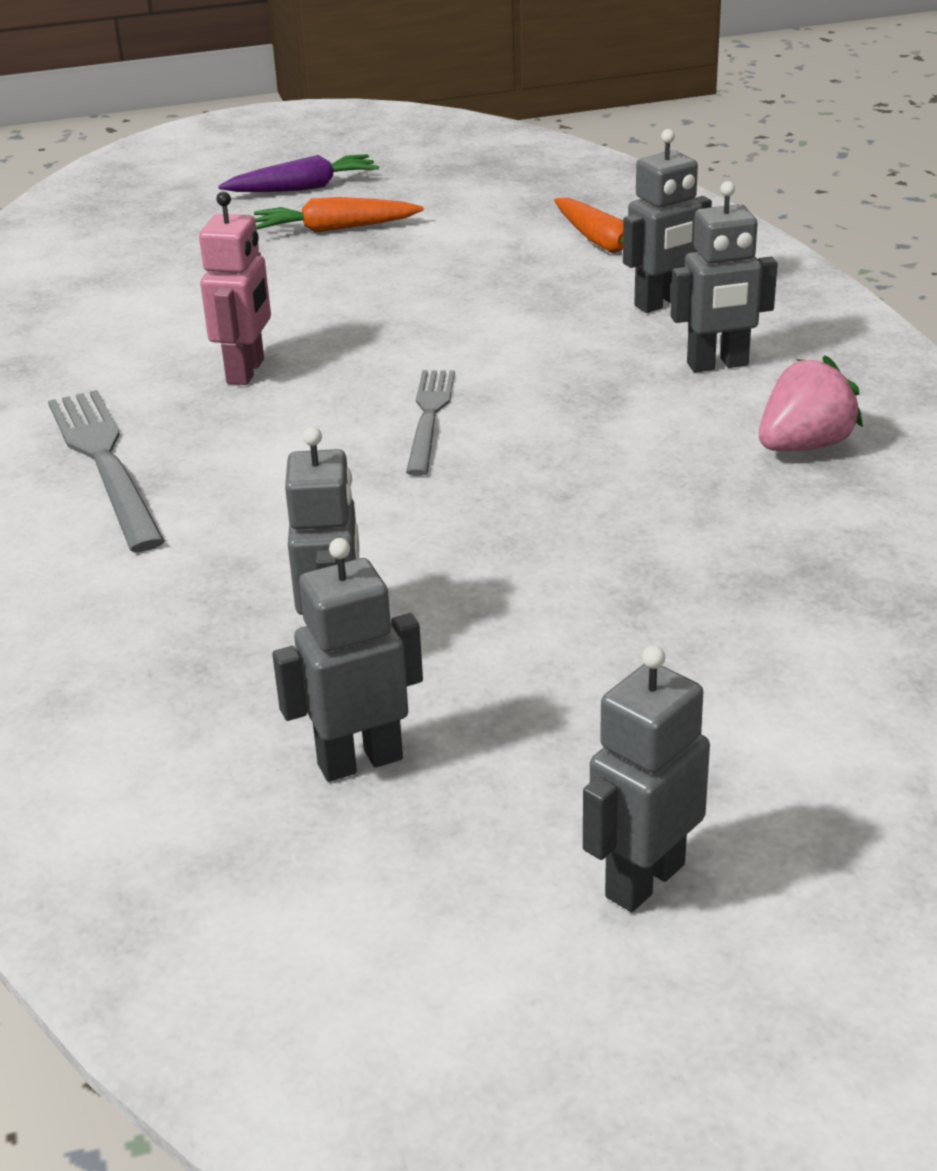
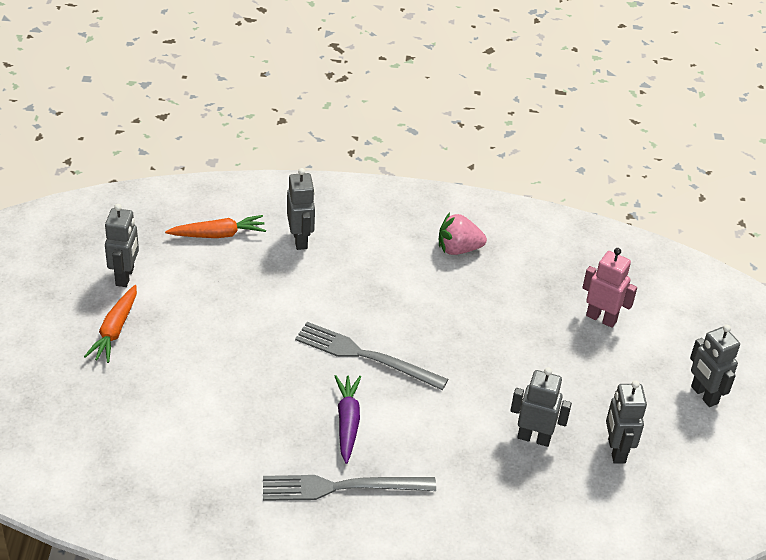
camera: 75 degrees left, 10 degrees up
pink robot [199,191,271,385] -> pink robot moved to [582,248,637,328]
purple carrot [218,154,379,192] -> purple carrot moved to [335,375,361,464]
grey fork [406,370,455,476] -> grey fork [295,322,448,390], size x1.52
grey robot [670,181,778,372] -> grey robot moved to [105,204,139,287]
pink strawberry [759,355,863,451] -> pink strawberry turned 75 degrees counterclockwise [439,213,487,255]

